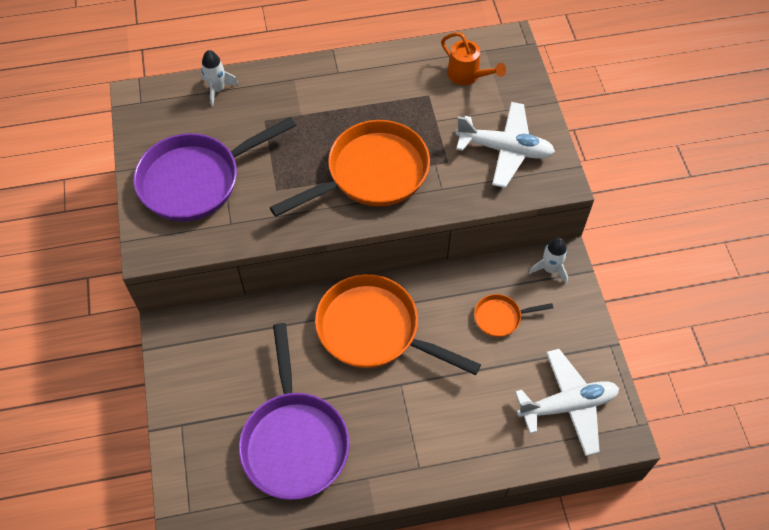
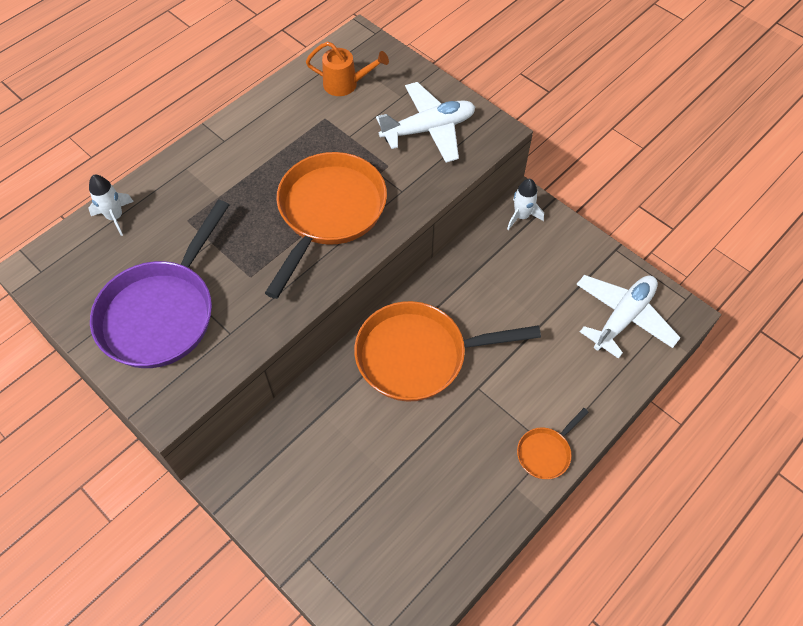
camera: 35 degrees left, 0 degrees up
purple pan [239,323,350,500] -> none
orange pan [474,294,553,337] -> orange pan moved to [517,408,589,479]

